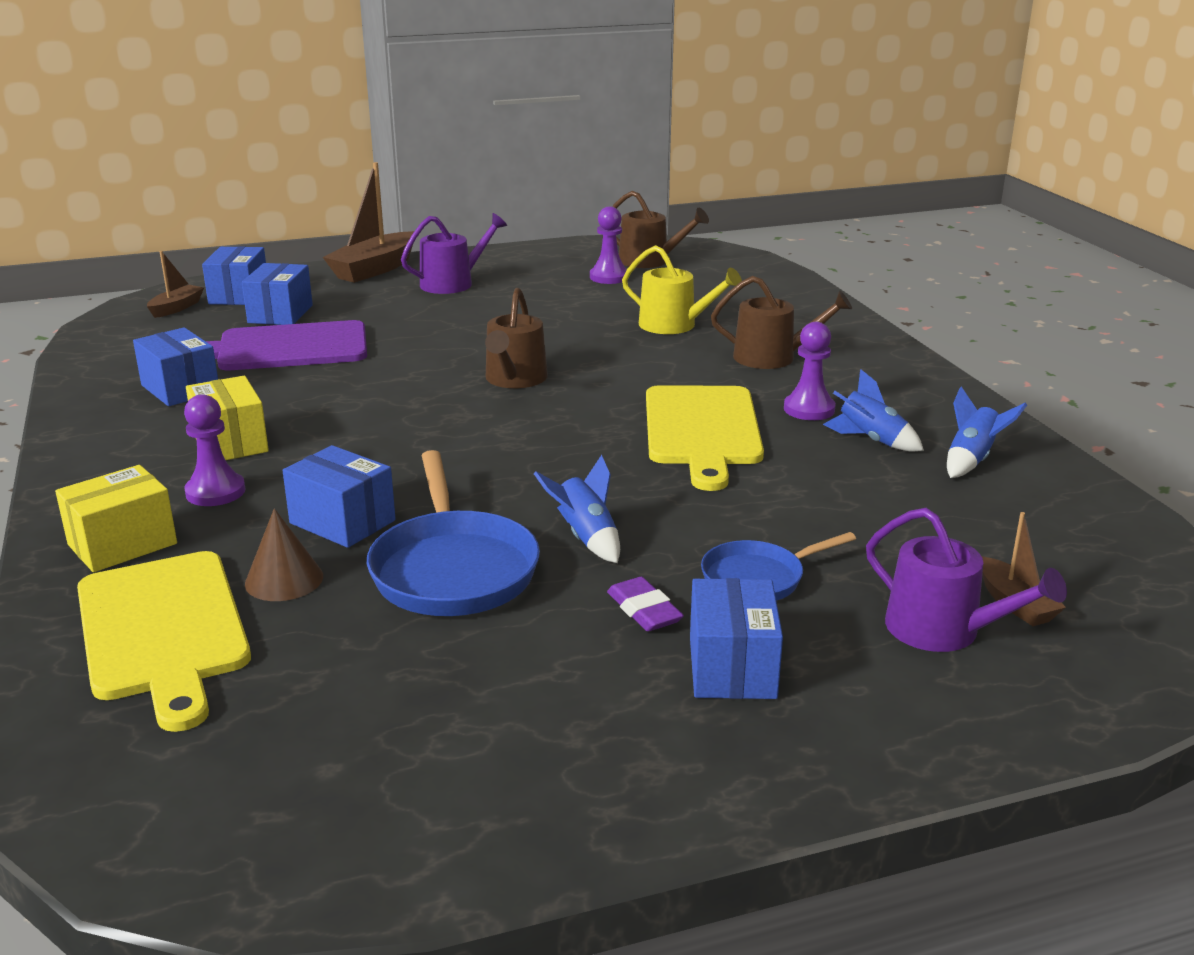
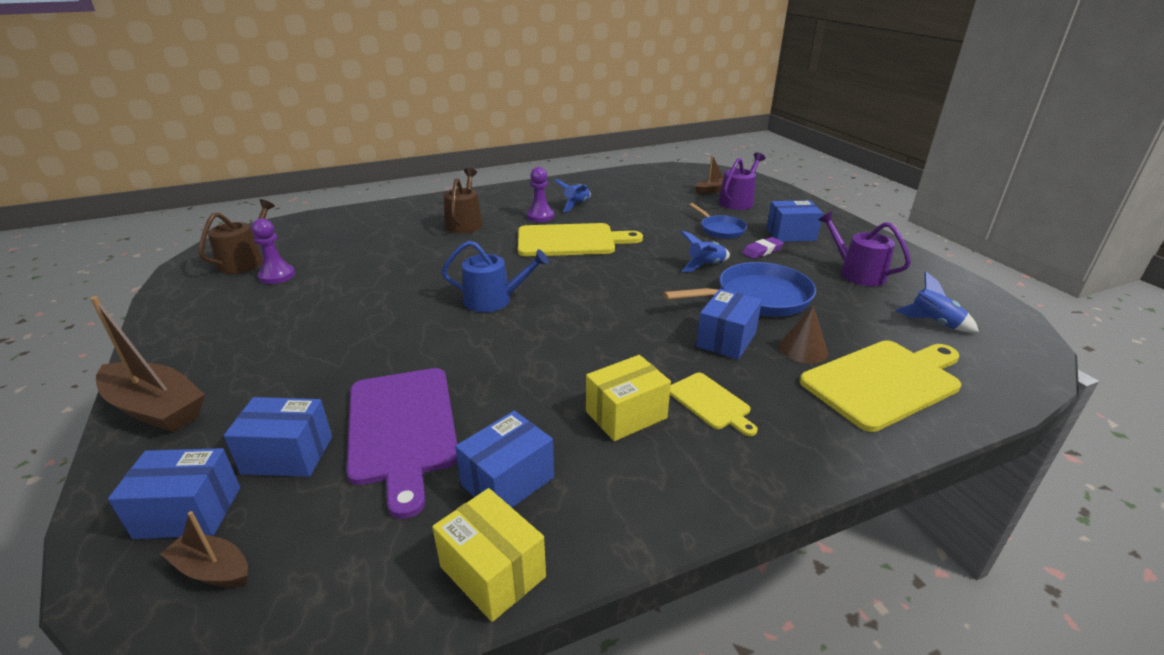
camera: 95 degrees left, 5 degrees up
yellow box [55,465,177,572] -> yellow box moved to [432,488,546,622]
purple pawn [184,394,245,506] -> yellow cutting board [670,373,758,436]
purple watering can [401,213,507,294] -> purple watering can moved to [818,211,911,286]
brown watering can [485,288,548,388] -> blue watering can [442,240,549,312]
yellow watering can [622,245,742,334] -> none
blue rocket [947,386,1027,478] -> blue rocket moved to [895,272,979,332]

